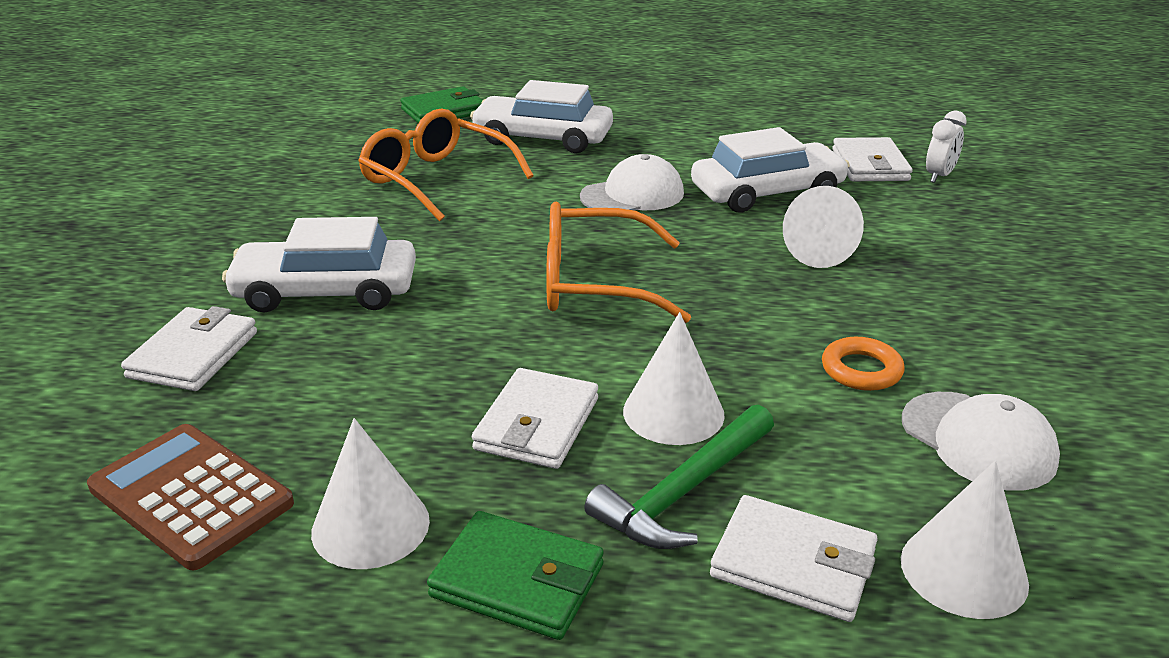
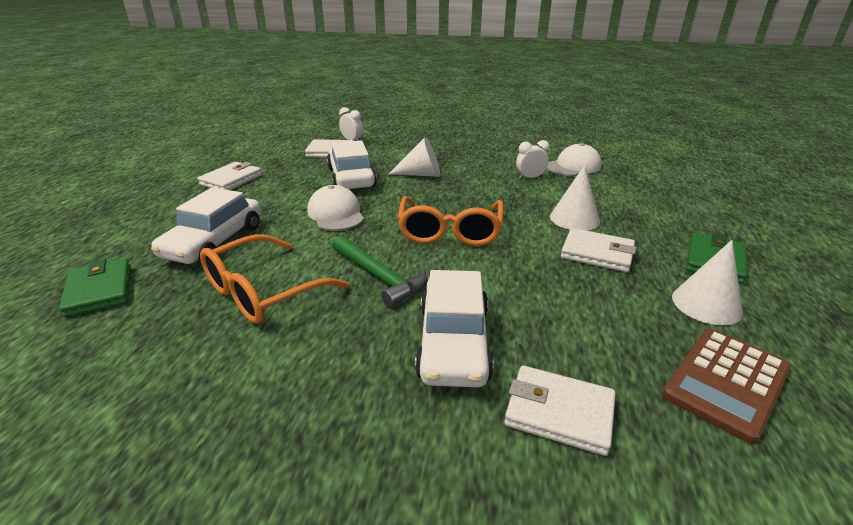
camera: 85 degrees left, 0 degrees up
green hammer [584,404,774,549] -> green hammer moved to [332,235,427,308]
white wallet [710,495,878,622] -> white wallet moved to [198,162,262,190]
orange ring [822,337,905,391] -> white clock [516,140,550,180]
white cone [901,461,1029,619] -> none

